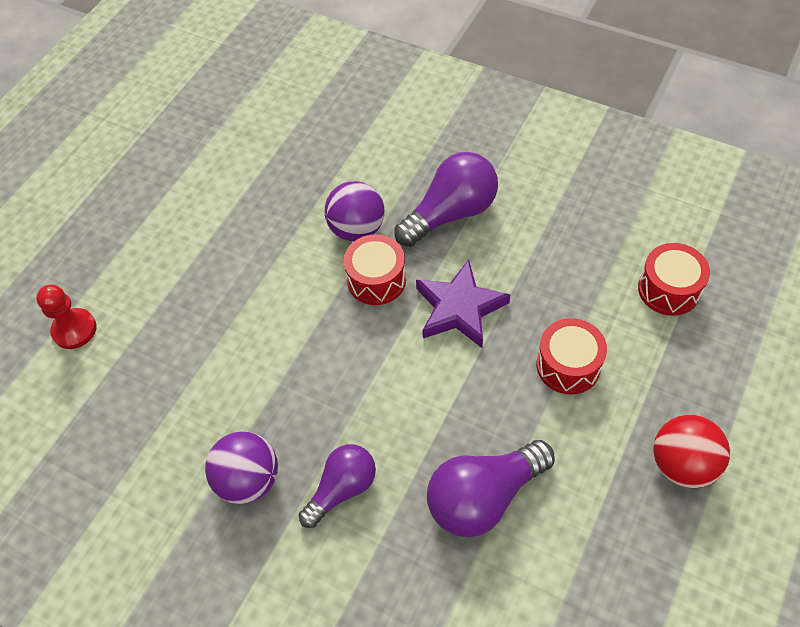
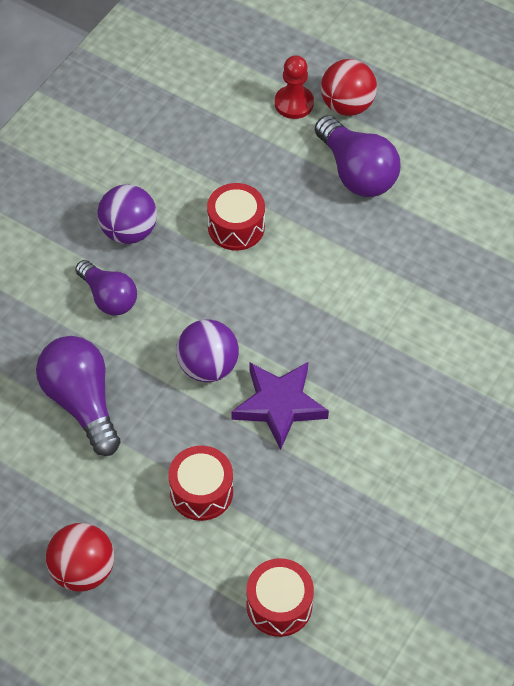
camera: 90 degrees right, 0 degrees up
purple ball [324,181,385,242] -> purple ball moved to [176,319,239,382]
red drum [344,234,406,305] -> red drum moved to [207,183,265,251]
purple light bulb [394,152,498,247] -> purple light bulb moved to [315,115,400,197]
none -> red ball [321,59,377,116]

